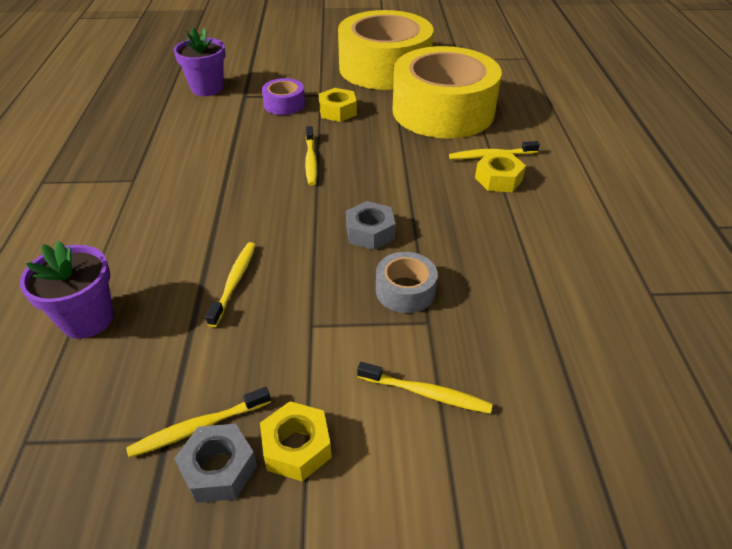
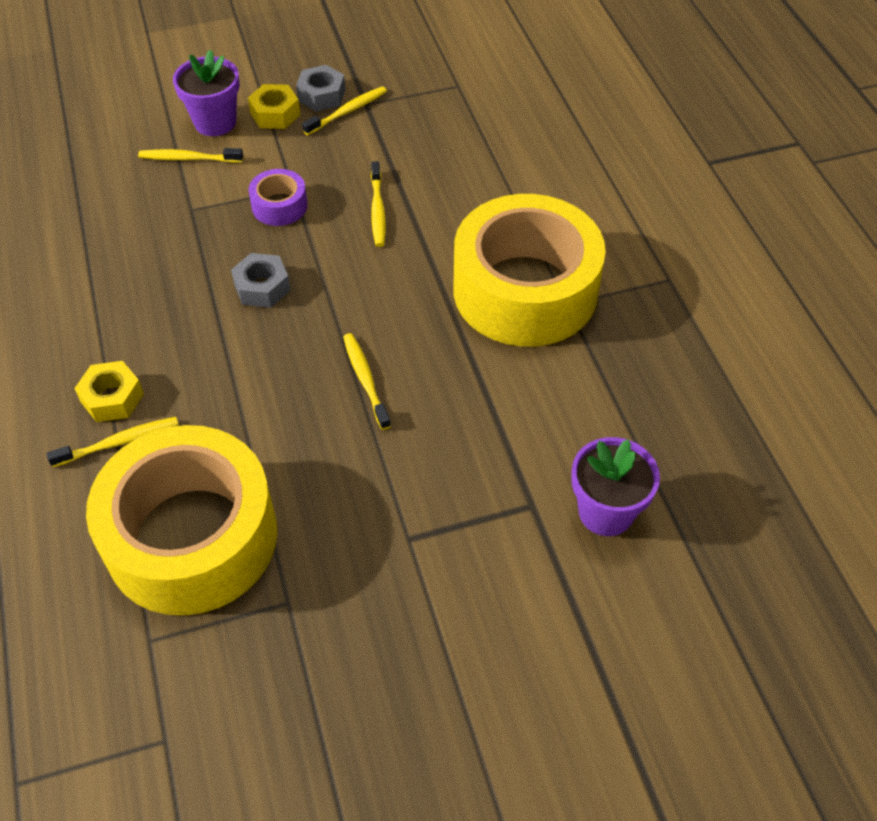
camera: 165 degrees right, 10 degrees up
purple flower pot [20,241,114,339] -> purple flower pot moved to [173,50,240,136]
purple tape [262,78,305,115] -> purple tape moved to [248,169,308,226]
yellow nut [319,88,357,122] -> none
yellow tape [338,10,433,90] -> yellow tape moved to [454,194,606,347]
grey tape [376,252,438,313] -> none

